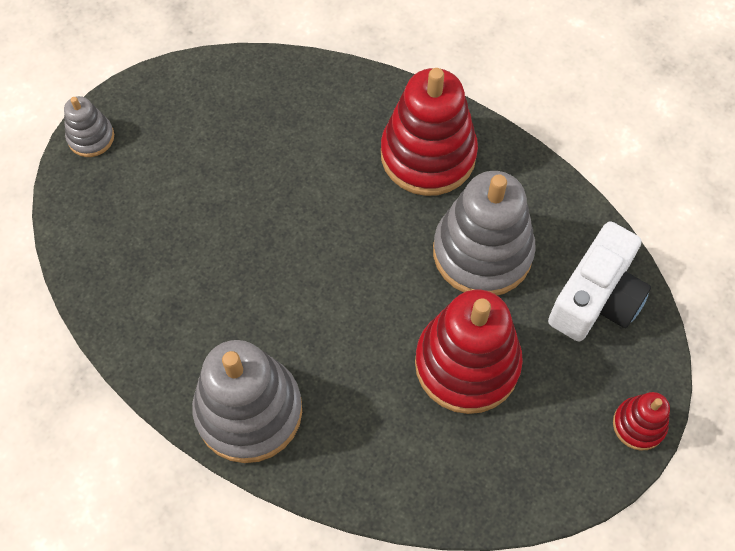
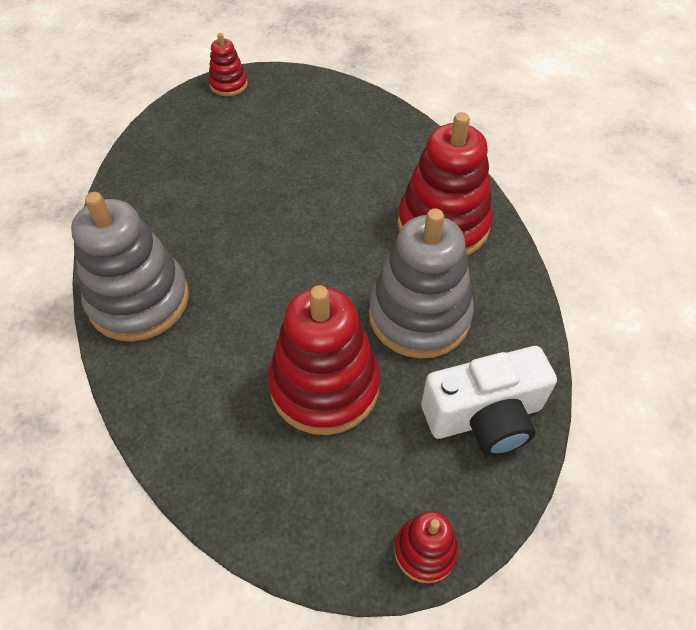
camera: 40 degrees right, 10 degrees down
grey stacking toy [64,96,114,157] -> red stacking toy [208,33,248,96]

